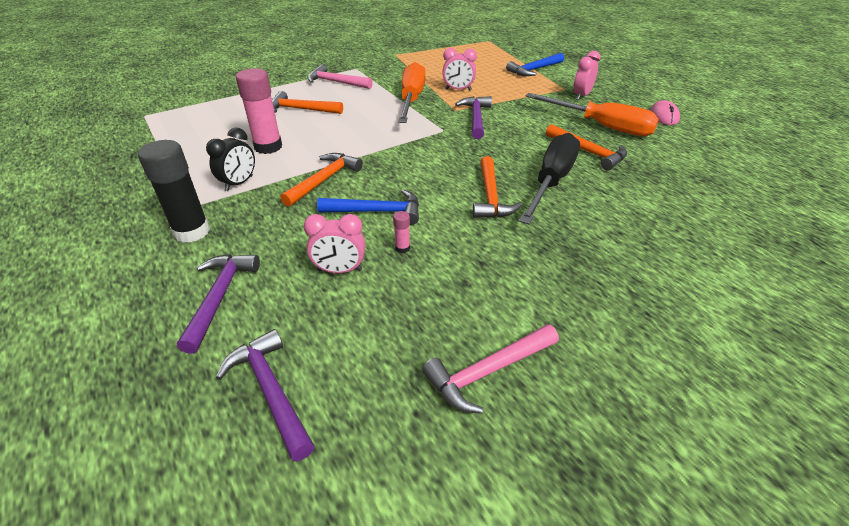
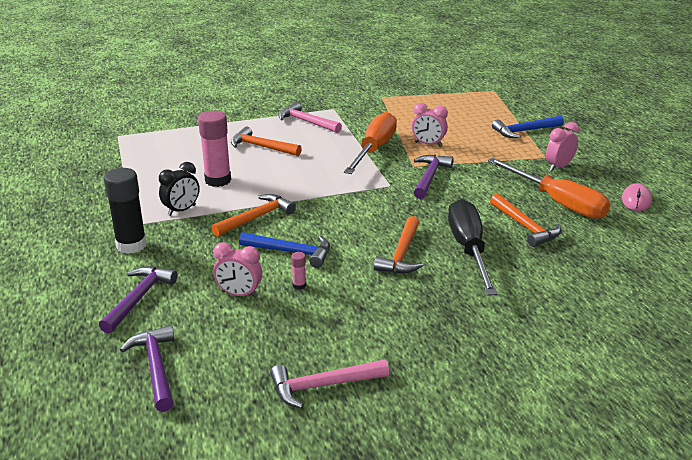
camera: 15 degrees right, 10 degrees down
black screwdriver [519,133,580,224] -> black screwdriver turned 45 degrees counterclockwise [448,199,497,296]

